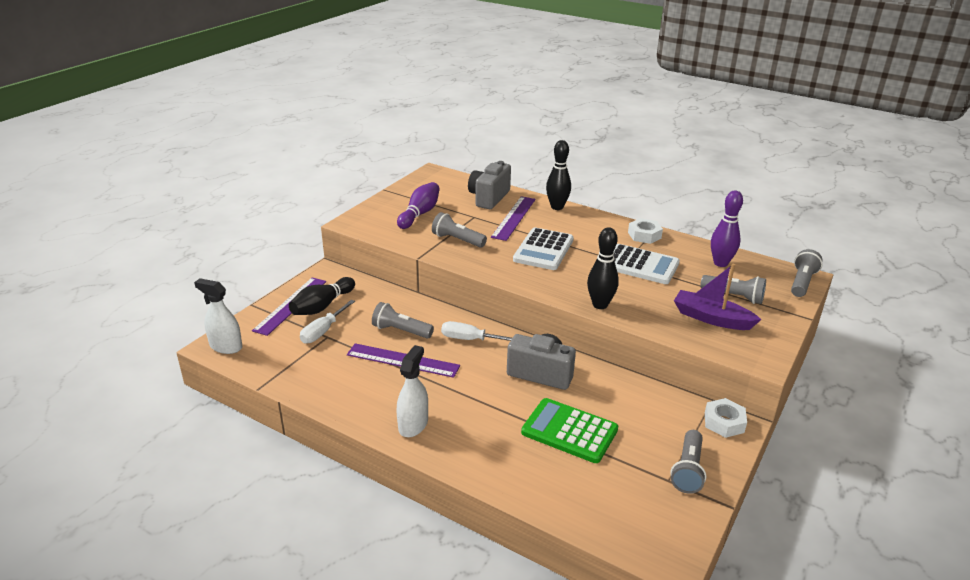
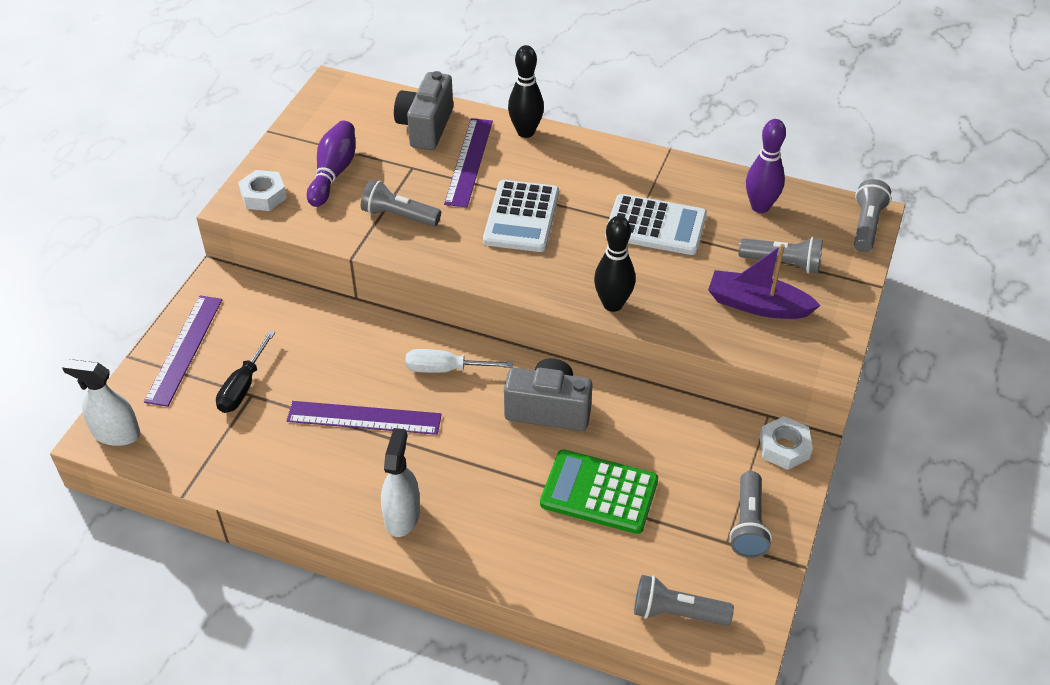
camera: 10 degrees left, 15 degrees up
black bowling pin [289,277,355,315] -> none
white screwdriver [300,300,355,344] -> black screwdriver [216,330,275,413]
grey flashlight [372,302,434,339] -> grey flashlight moved to [634,575,734,626]
white nut [628,218,663,244] -> white nut moved to [238,170,287,211]

